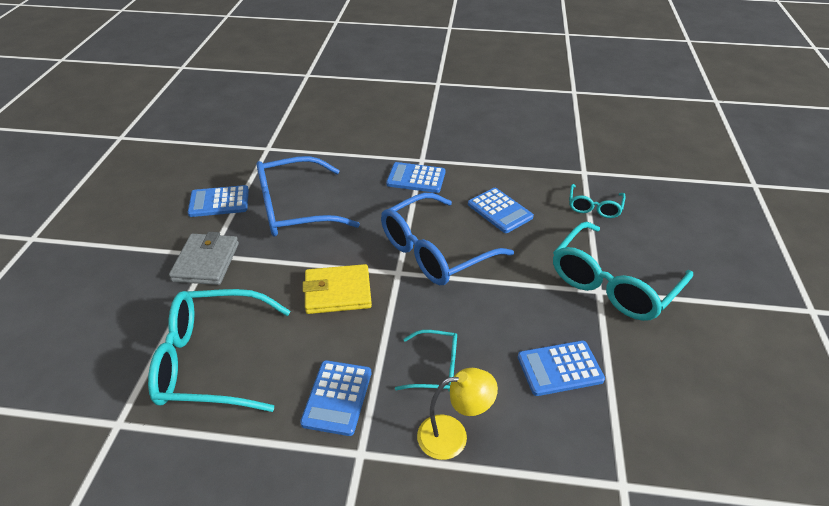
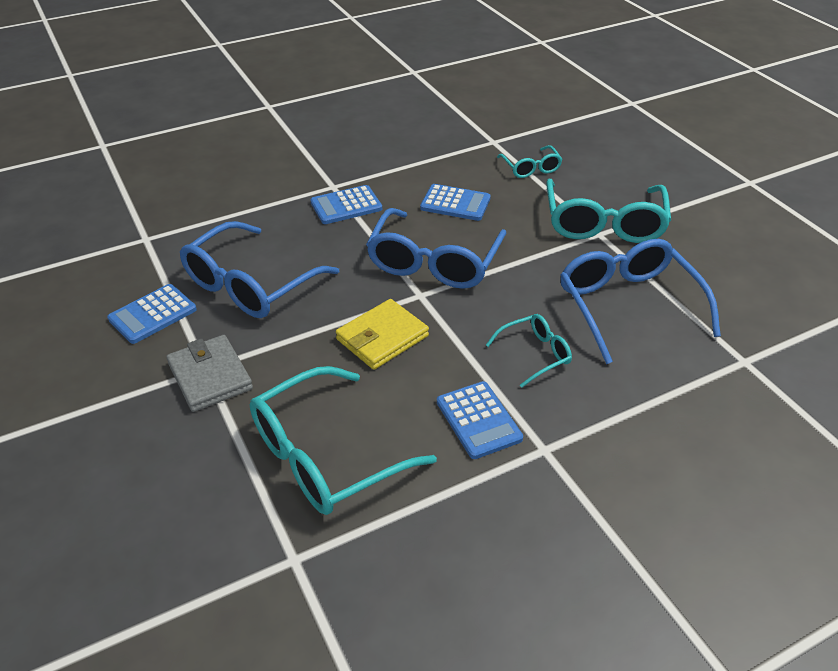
camera: 35 degrees left, 0 degrees up
yellow lamp [417,368,498,460] -> none
blue calculator [518,340,605,396] -> blue glasses [560,239,721,364]

